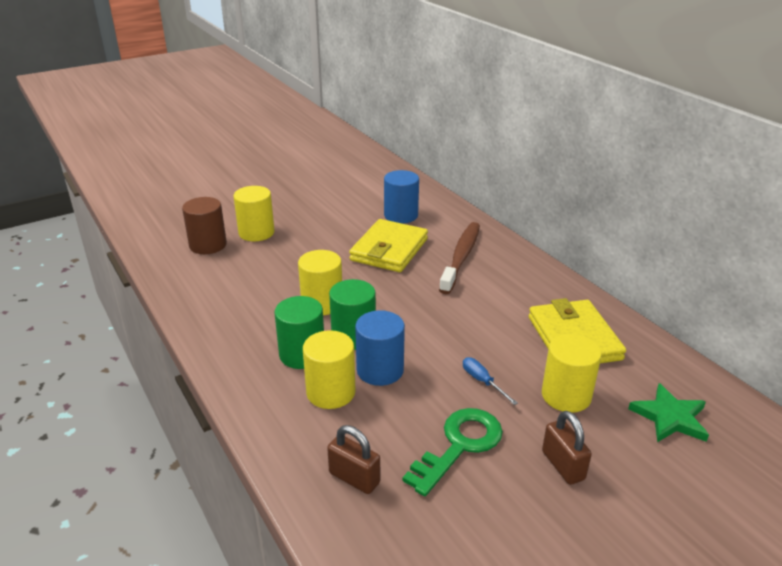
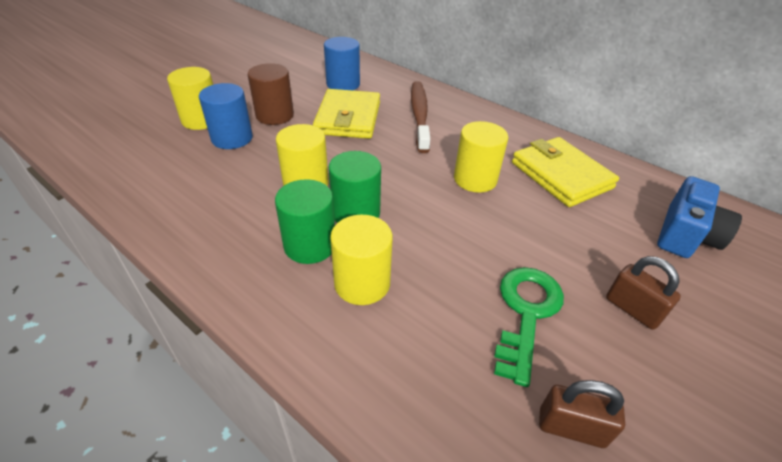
camera: 20 degrees left, 10 degrees up
brown cylinder [182,197,227,254] -> brown cylinder moved to [248,63,294,125]
brown padlock [327,425,380,494] -> brown padlock moved to [539,380,625,448]
blue cylinder [355,310,405,386] -> blue cylinder moved to [199,83,253,149]
blue screwdriver [463,357,518,405] -> none
yellow cylinder [542,334,602,412] -> yellow cylinder moved to [454,121,508,193]
green star [628,383,709,442] -> blue camera [657,176,742,258]

